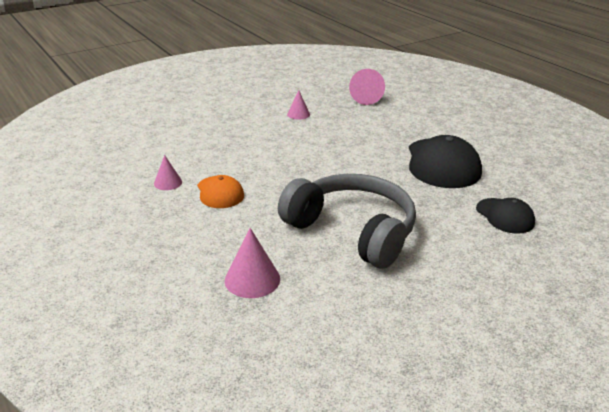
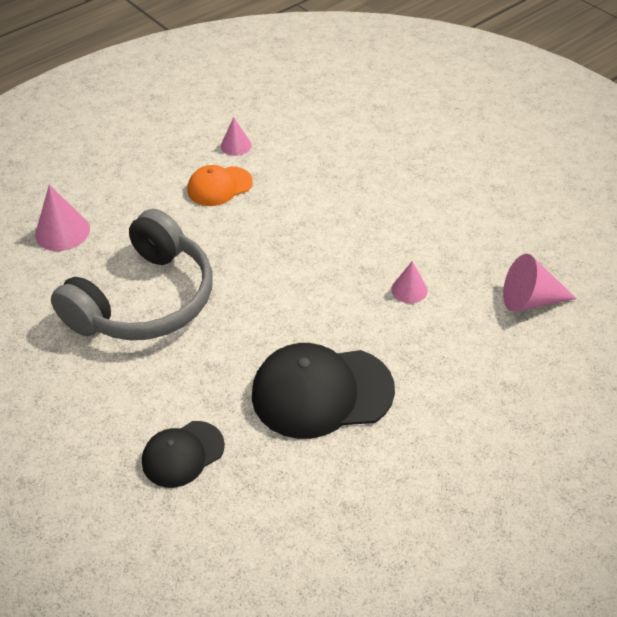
camera: 85 degrees right, 15 degrees up
pink cone [287,90,310,120] -> pink cone moved to [391,261,428,303]

